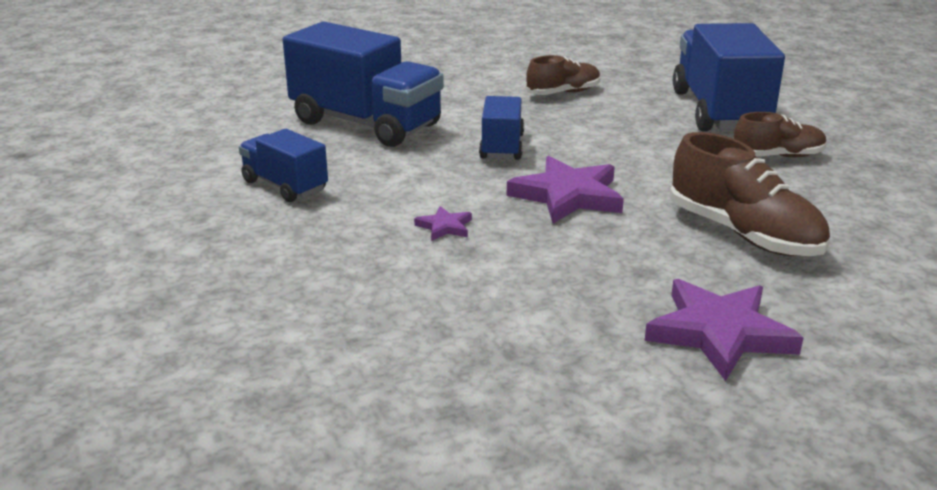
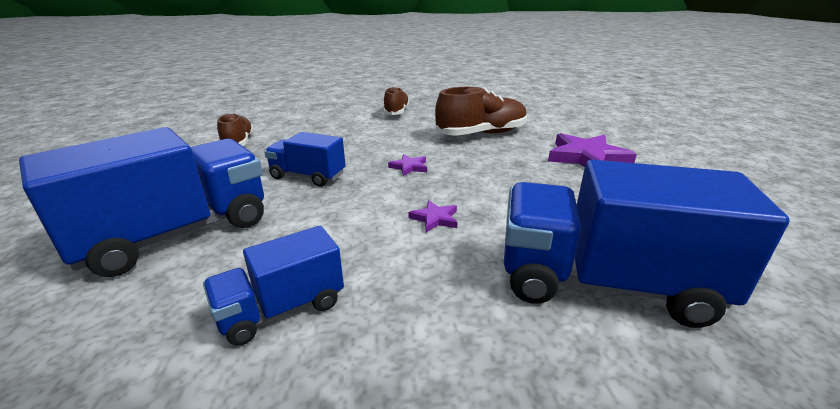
camera: 75 degrees left, 0 degrees up
purple star [507,156,624,224] -> purple star [388,154,427,176], size x0.47
blue truck [673,23,785,132] -> blue truck moved to [504,160,790,328]

